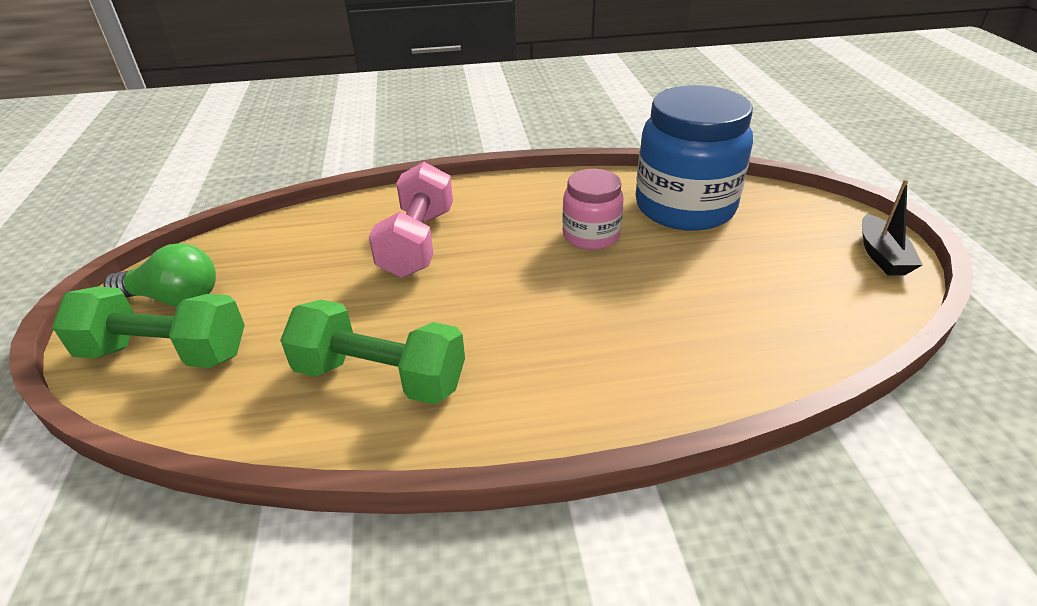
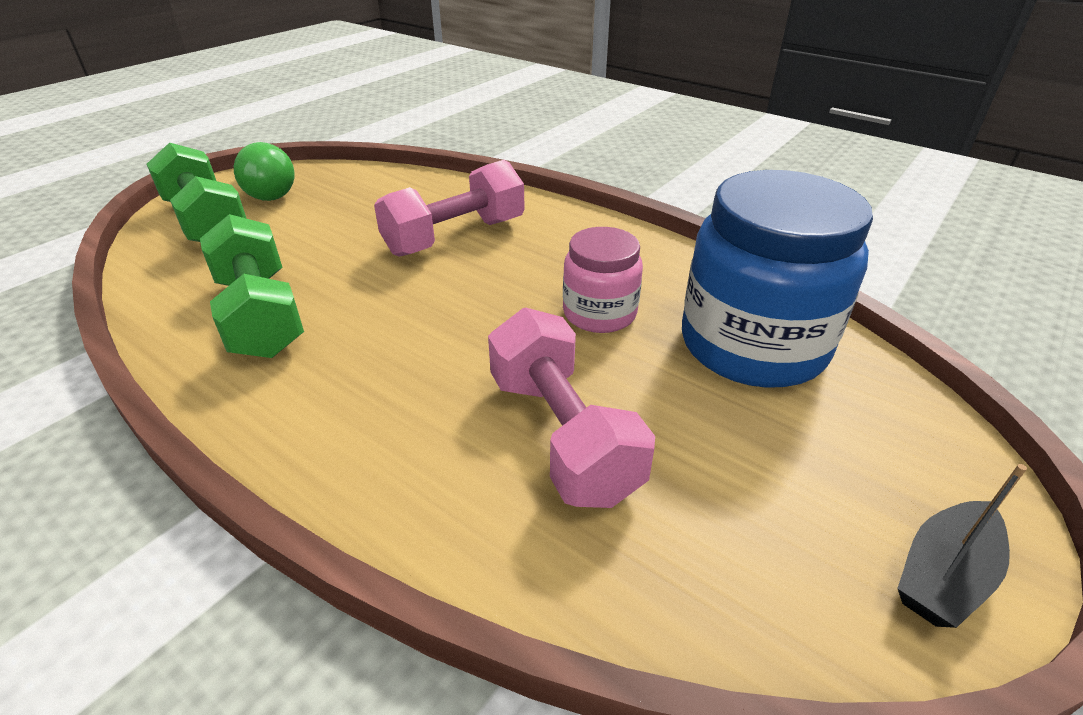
camera: 45 degrees right, 0 degrees up
none -> pink dumbbell [488,308,655,508]

